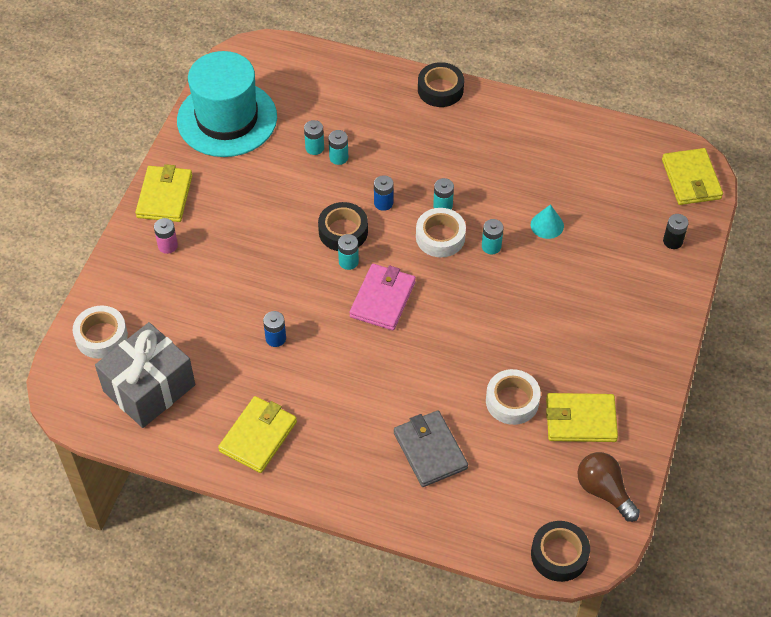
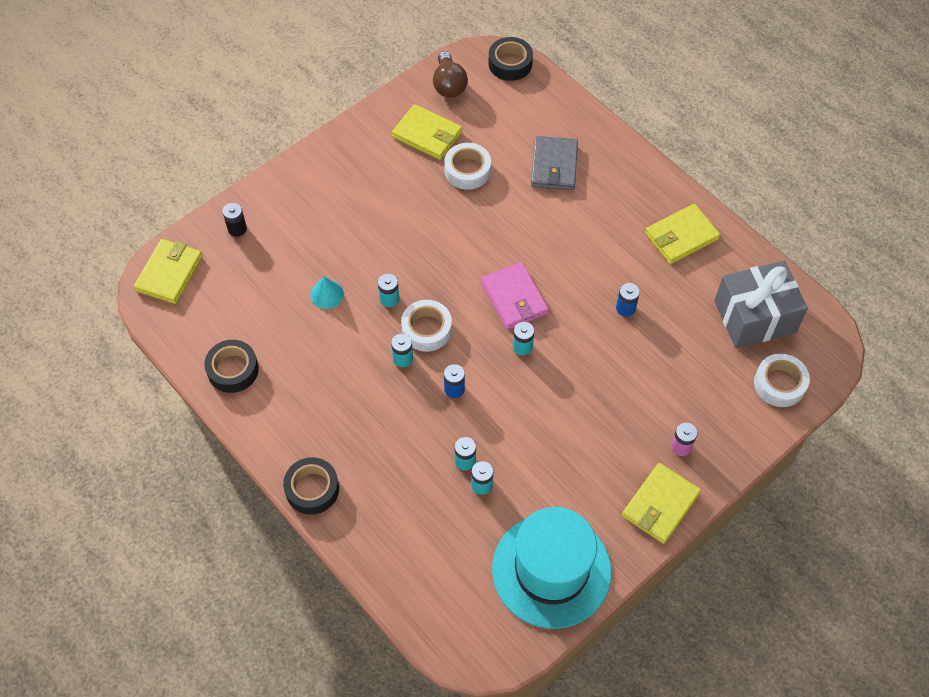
camera: 150 degrees left, 5 degrees up
black tape [318,202,368,251] -> black tape moved to [204,340,259,393]
pink wallet [349,264,416,330] -> pink wallet turned 75 degrees counterclockwise [481,262,549,330]

